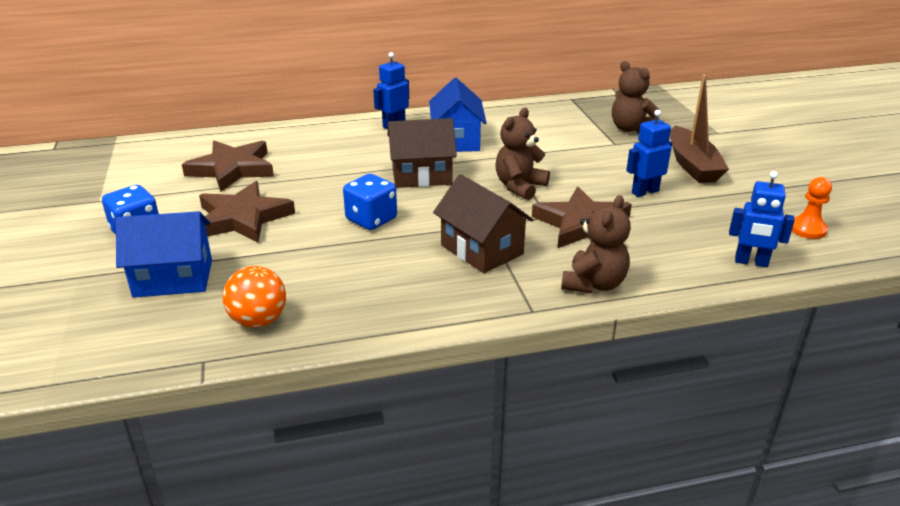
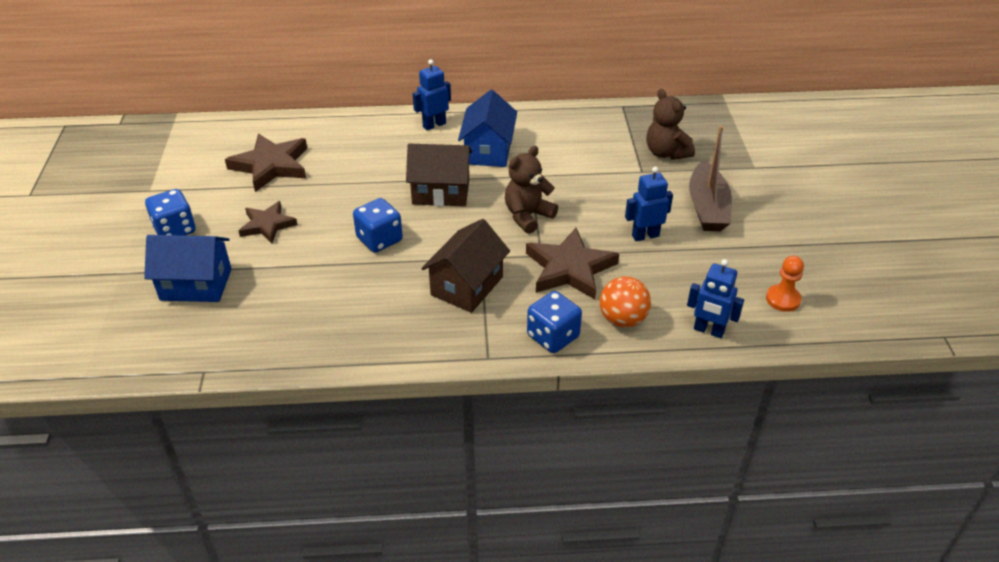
camera: 10 degrees right, 10 degrees up
brown star [199,181,295,243] -> brown star [238,201,297,243], size x0.64
orange ball [223,266,286,328] -> orange ball moved to [600,276,651,327]
brown house [433,174,534,273] -> brown house turned 60 degrees clockwise [421,219,510,313]
brown teddy bear [561,195,631,294] -> blue dice [527,291,582,353]

